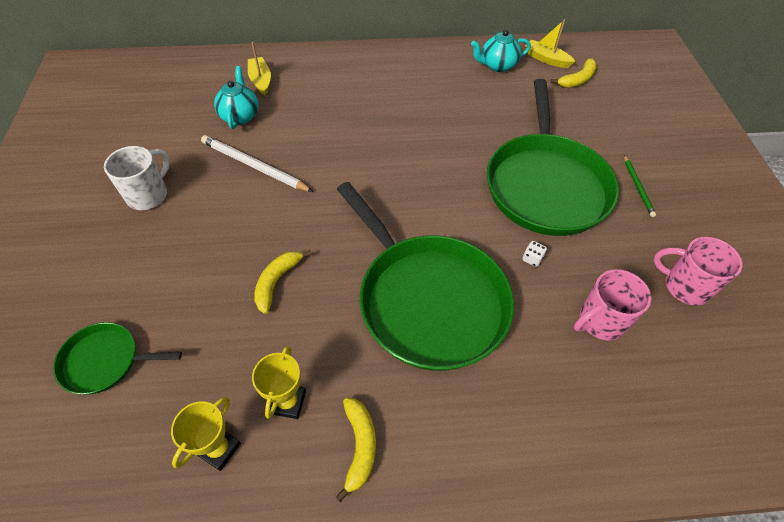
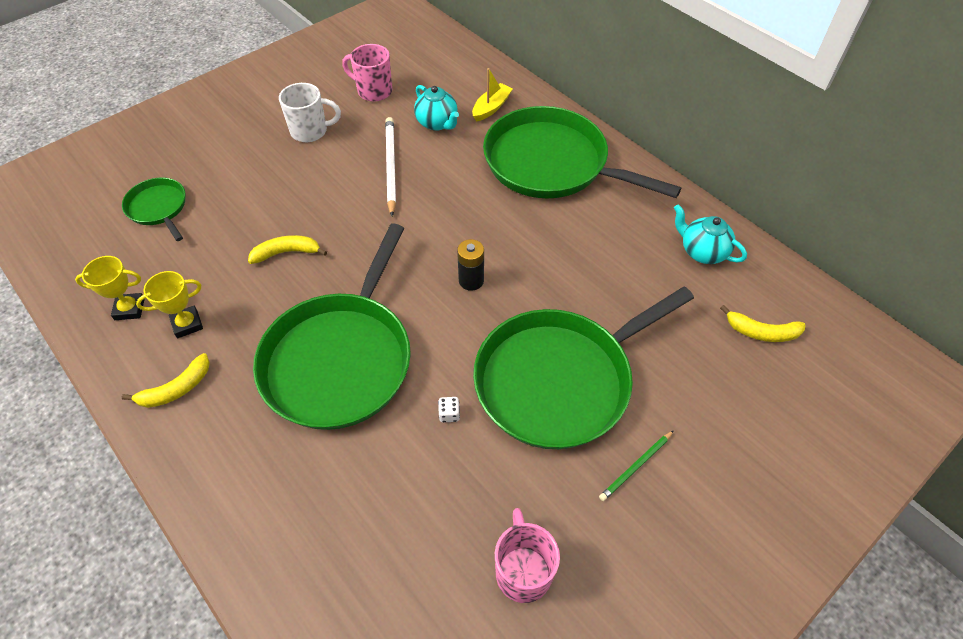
camera: 55 degrees right, 0 degrees up
turquoise teapot [214,66,259,129] -> turquoise teapot turned 90 degrees clockwise [414,85,459,131]
yellow boat [525,20,576,68] -> none
pink mug [574,269,651,340] -> pink mug moved to [342,44,392,102]
none -> black battery [457,239,484,291]
none -> green pan [483,106,681,198]

